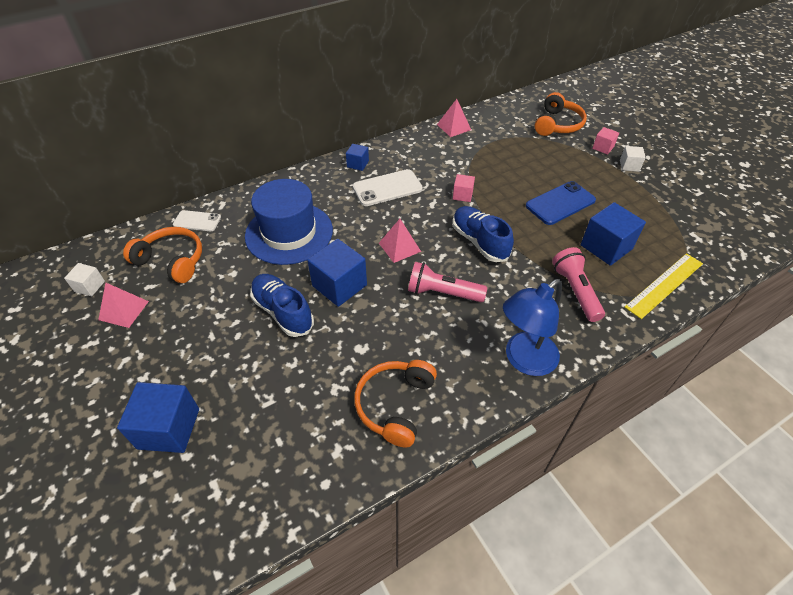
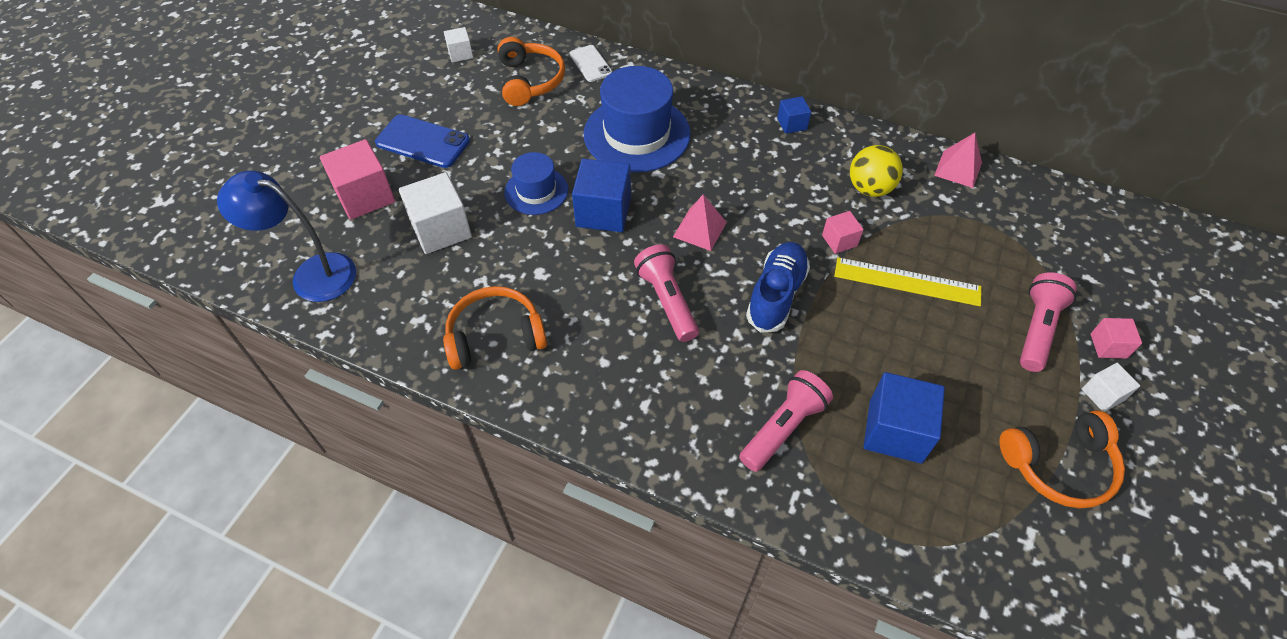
camera: 55 degrees right, 5 degrees up
pink pyramid [98,283,149,328] -> none
blue cube [117,382,199,453] -> pink cube [320,139,395,220]
blue shoe [250,274,314,337] -> blue hat [504,152,568,215]
white phone [353,169,423,206] -> none
blue lamp [503,279,562,376] -> blue lamp moved to [217,171,356,302]
blue phone [526,181,596,225] -> blue phone moved to [375,114,470,168]
orange headphones [534,92,587,136] -> orange headphones moved to [1000,410,1125,508]
yellow ruler [625,253,703,319] -> yellow ruler moved to [834,257,982,306]
none -> white cube [399,172,472,254]
none -> yellow ball [850,145,903,197]
none -> pink flashlight [1020,272,1077,372]

